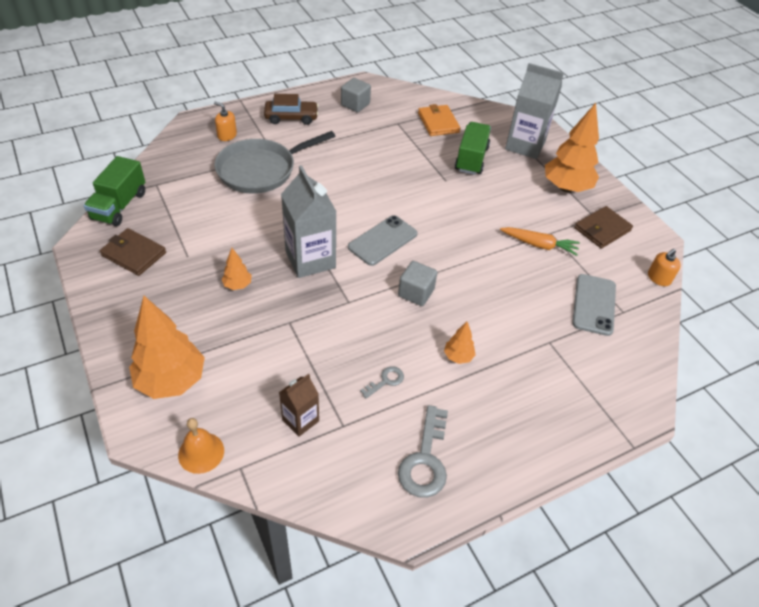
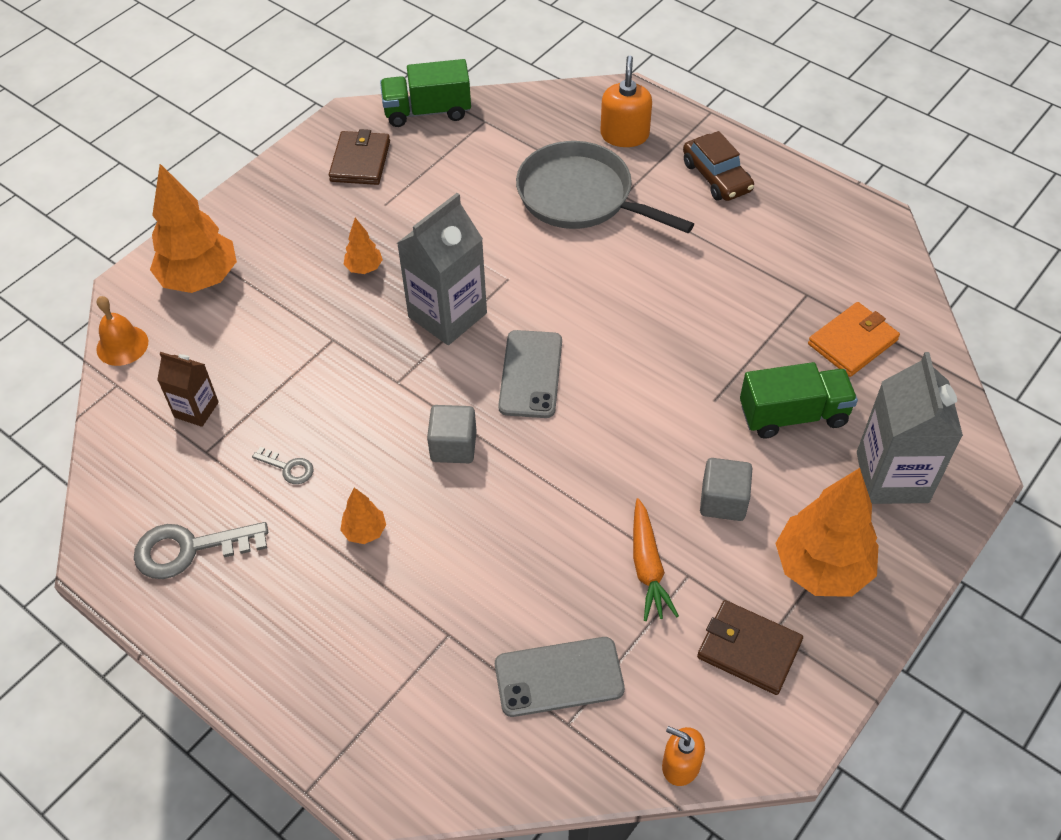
camera: 70 degrees right, 5 degrees up
orange soap dispenser [214,102,237,141] -> orange soap dispenser [600,56,652,147], size x1.51
grey cube [341,78,371,112] -> grey cube moved to [700,458,752,521]
grey phone [348,215,417,266] -> grey phone turned 75 degrees clockwise [498,330,562,418]

